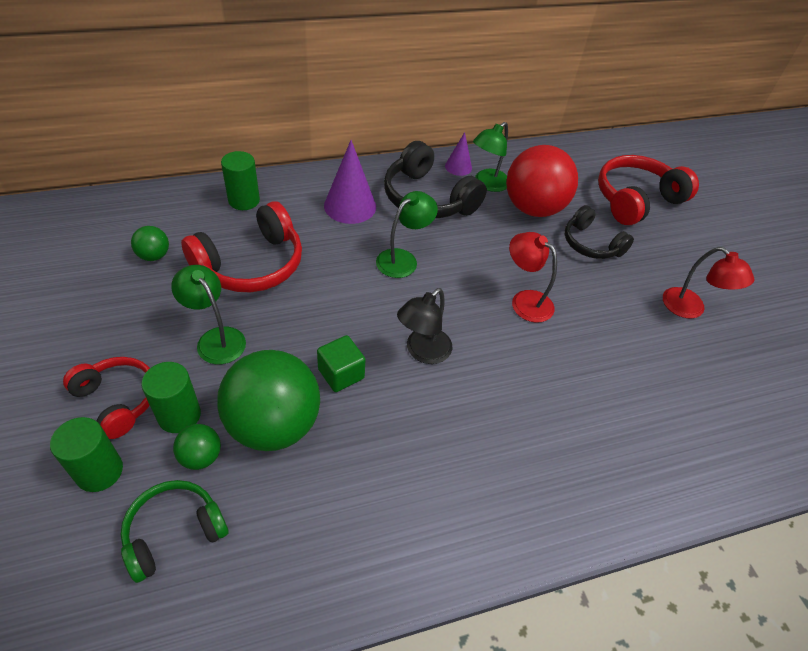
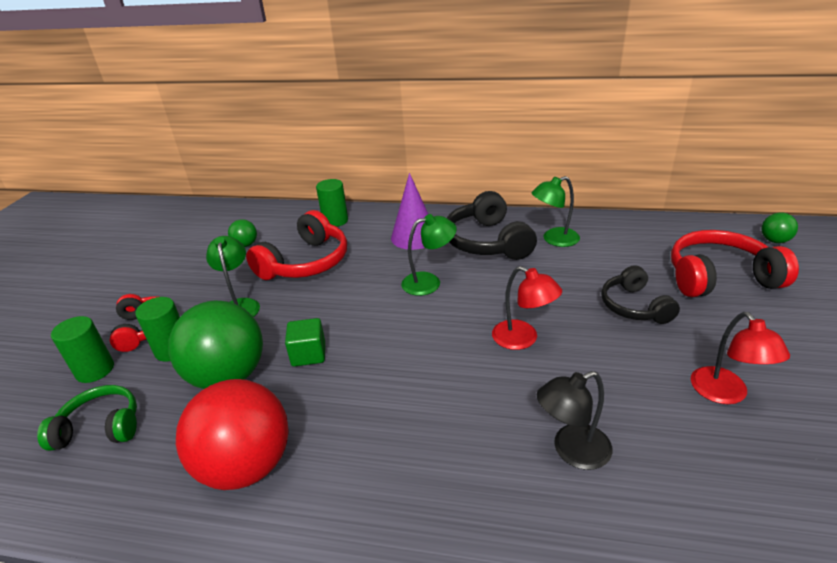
camera: 35 degrees right, 15 degrees down
green ball [173,424,221,470] -> green ball moved to [761,212,798,243]
red headphones [181,201,302,292] -> red headphones turned 45 degrees counterclockwise [246,210,347,280]
black lamp [397,288,452,364] -> black lamp moved to [537,371,613,470]
purple cone [445,132,472,176] -> none
red ball [506,145,578,217] -> red ball moved to [176,379,289,490]
red lamp [509,232,557,323] -> red lamp turned 150 degrees clockwise [492,266,562,350]

